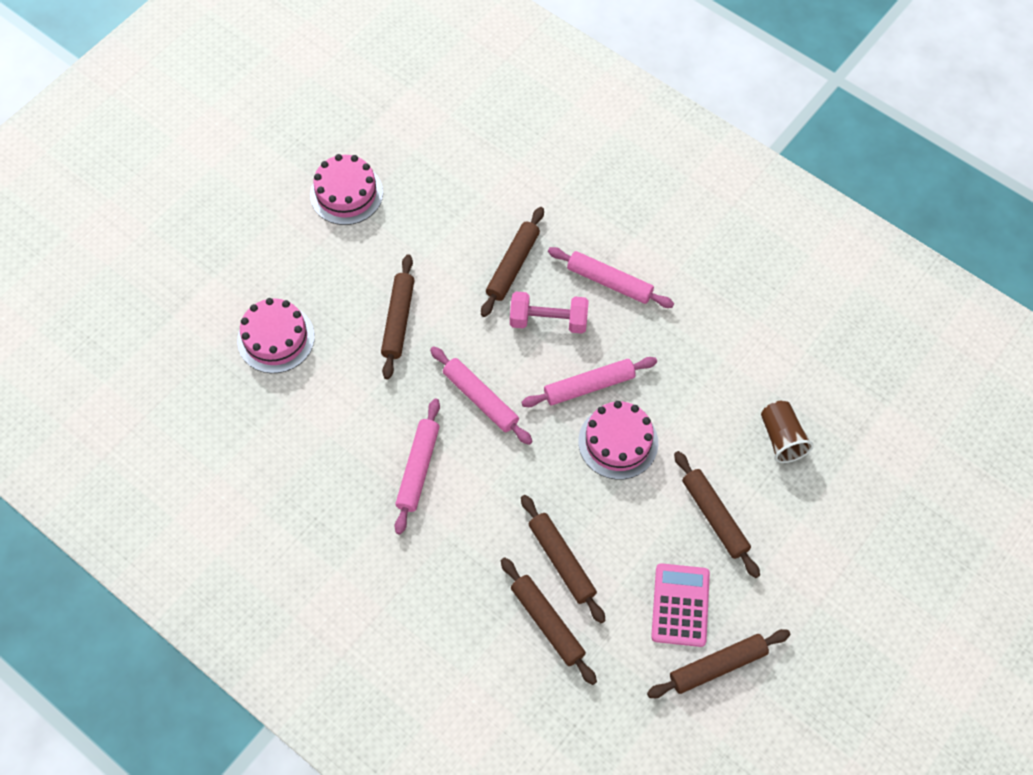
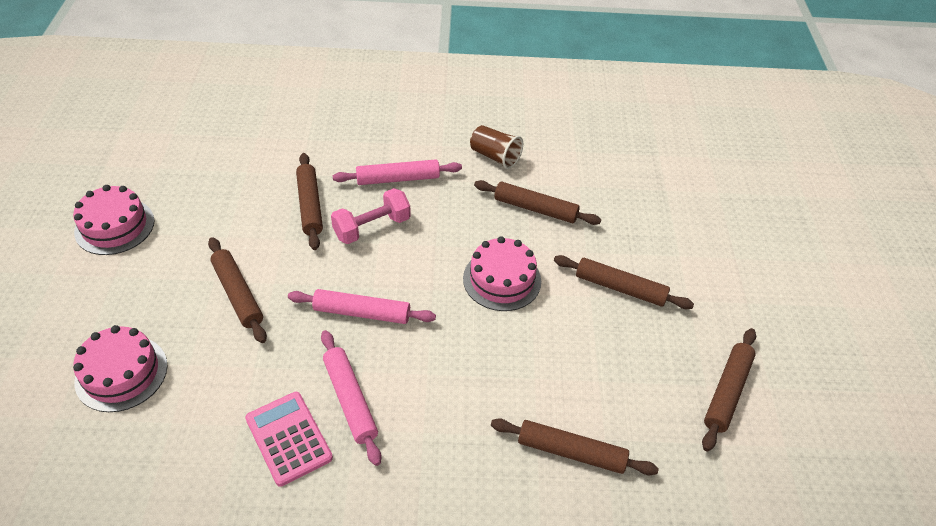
camera: 40 degrees left, 15 degrees down
pink rolling pin [521,357,657,407] -> none
brown rolling pin [521,495,606,623] -> brown rolling pin moved to [474,180,601,225]
pink calculator [651,563,710,647] -> pink calculator moved to [245,392,333,487]
brown cup [761,401,814,463] -> brown cup moved to [470,125,523,169]

